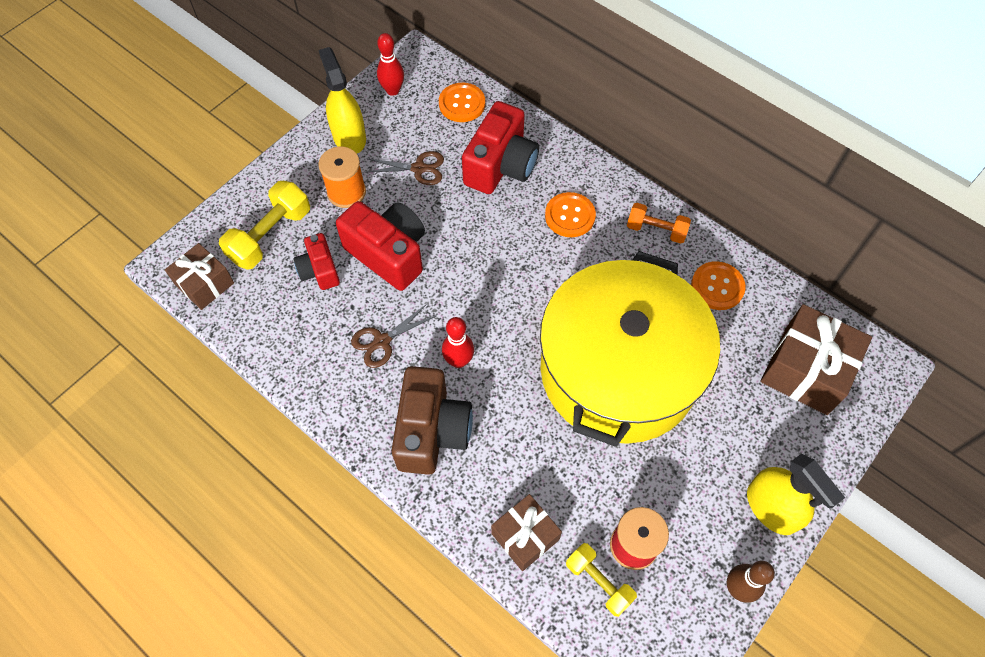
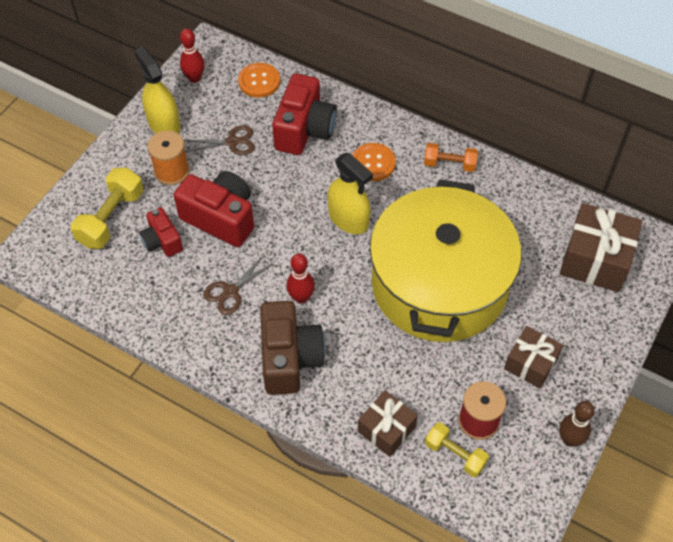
camera: 10 degrees left, 5 degrees down
brown gift [165,243,234,310] -> brown gift moved to [504,326,563,388]
orange button [691,261,746,310] -> none
yellow spray bottle [747,454,845,535] -> yellow spray bottle moved to [328,153,373,234]

